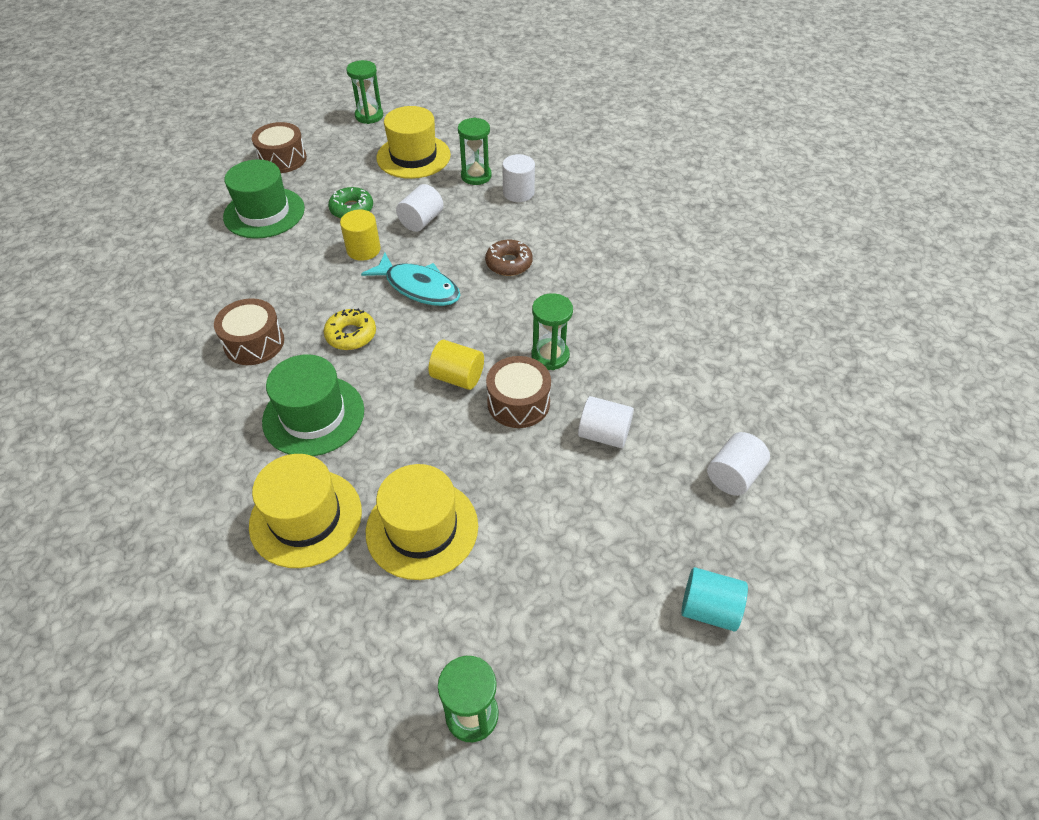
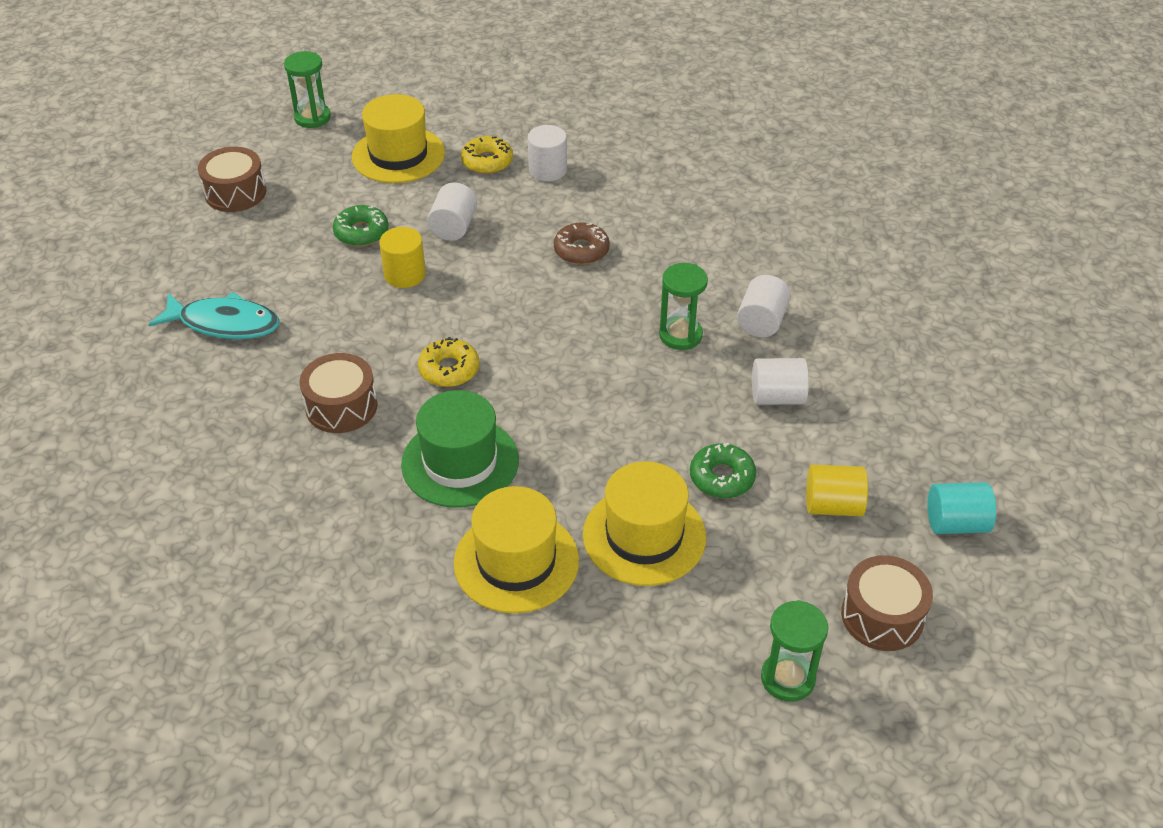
camera: 20 degrees left, 5 degrees down
green hat [223,159,305,239] -> none
turquoise fish [361,253,460,306] -> turquoise fish moved to [148,292,280,339]
yellow cylinder [428,340,484,390] -> yellow cylinder moved to [806,465,868,516]
green hourglass [458,118,492,185] -> yellow donut [461,136,513,174]
brown drum [486,356,551,428] -> brown drum moved to [841,555,933,651]
white cylinder [707,432,770,496] -> white cylinder moved to [737,275,791,337]
none -> green donut [690,443,756,498]

